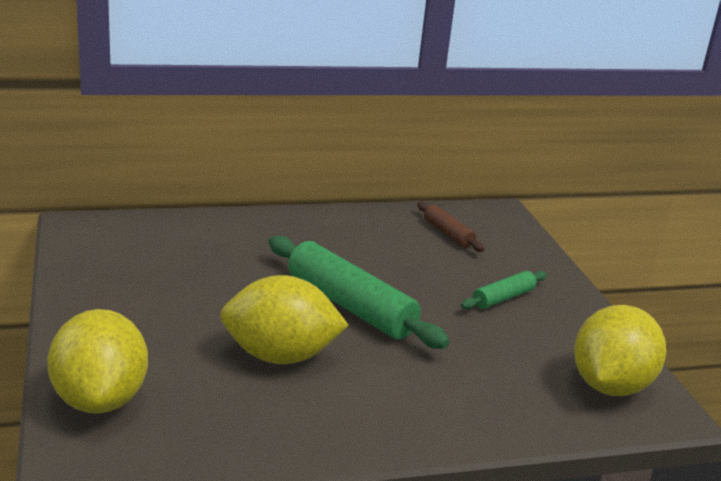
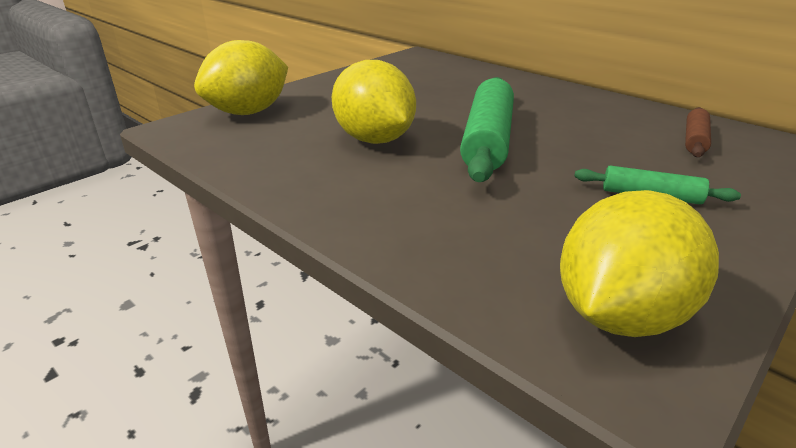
camera: 60 degrees right, 5 degrees up
yellow lemon [574,305,666,396] -> yellow lemon turned 45 degrees counterclockwise [560,190,719,337]

